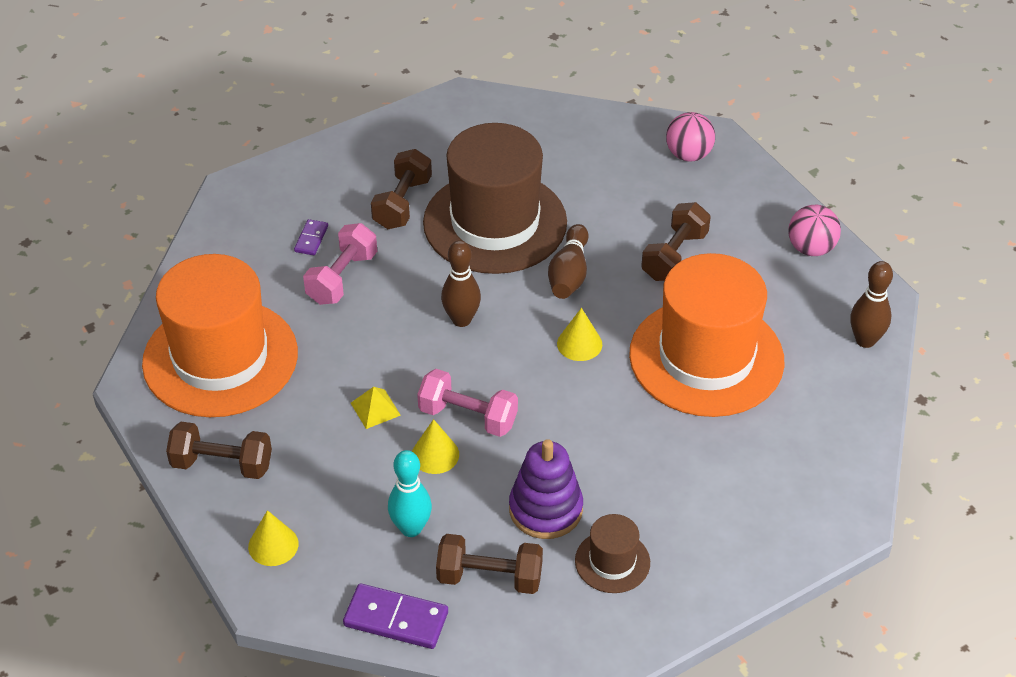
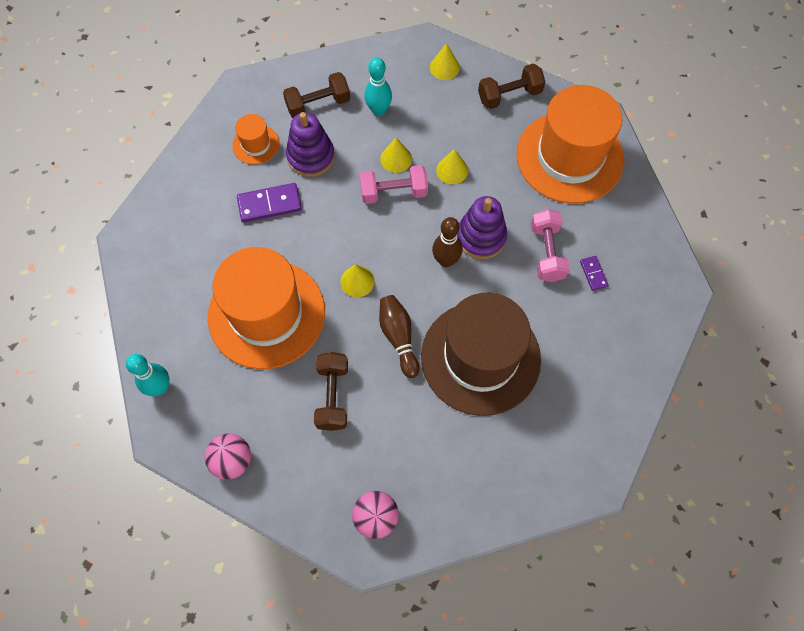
camera: 150 degrees right, 20 degrees up
purple domino [343,583,448,649] -> purple domino moved to [237,183,302,222]
yellow pyramid [351,387,401,429] -> yellow cone [436,149,468,184]
brown dumbbell [371,149,432,229] -> none
brown hat [575,514,650,593] -> orange hat [232,114,280,165]
brown bowling pin [850,261,893,348] -> turquoise bowling pin [126,354,170,396]
none -> purple stacking toy [457,196,507,259]

